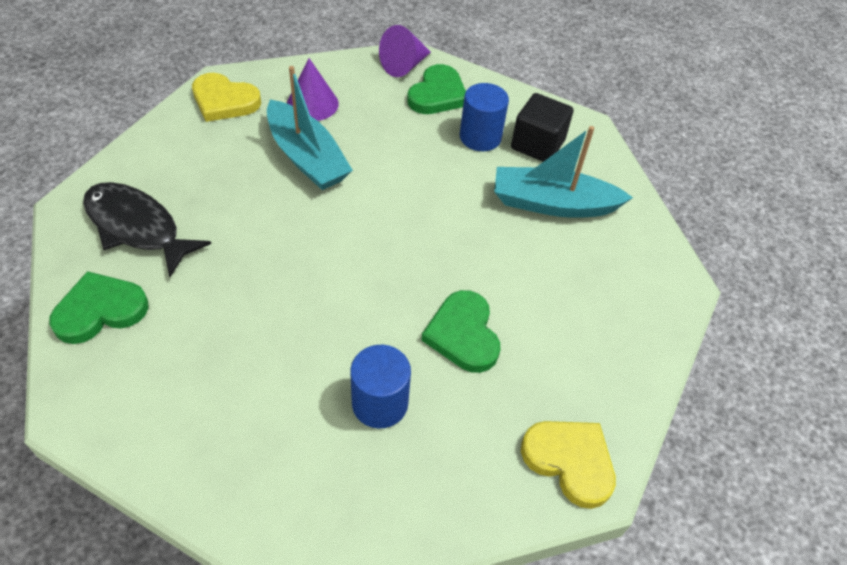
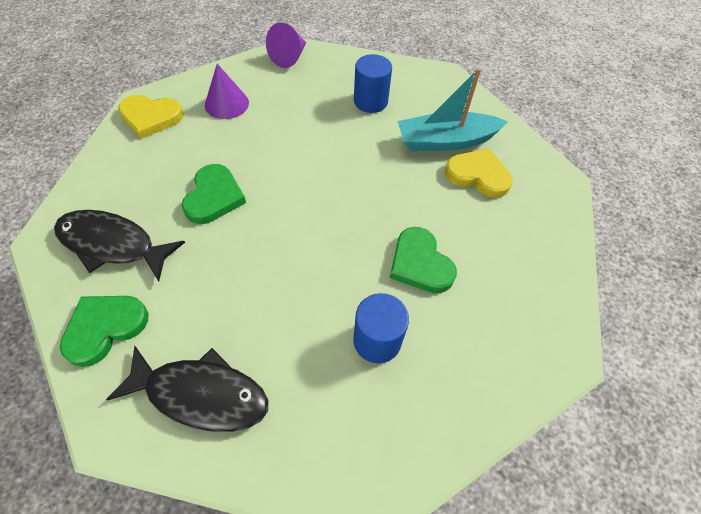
camera: 15 degrees left, 5 degrees up
turquoise boat [267,66,353,190] -> none
green heart [407,64,466,114] -> green heart moved to [182,164,246,224]
black cube [511,93,574,162] -> none
yellow heart [521,421,616,509] -> yellow heart moved to [445,148,513,198]
none -> black fish [106,345,269,432]

